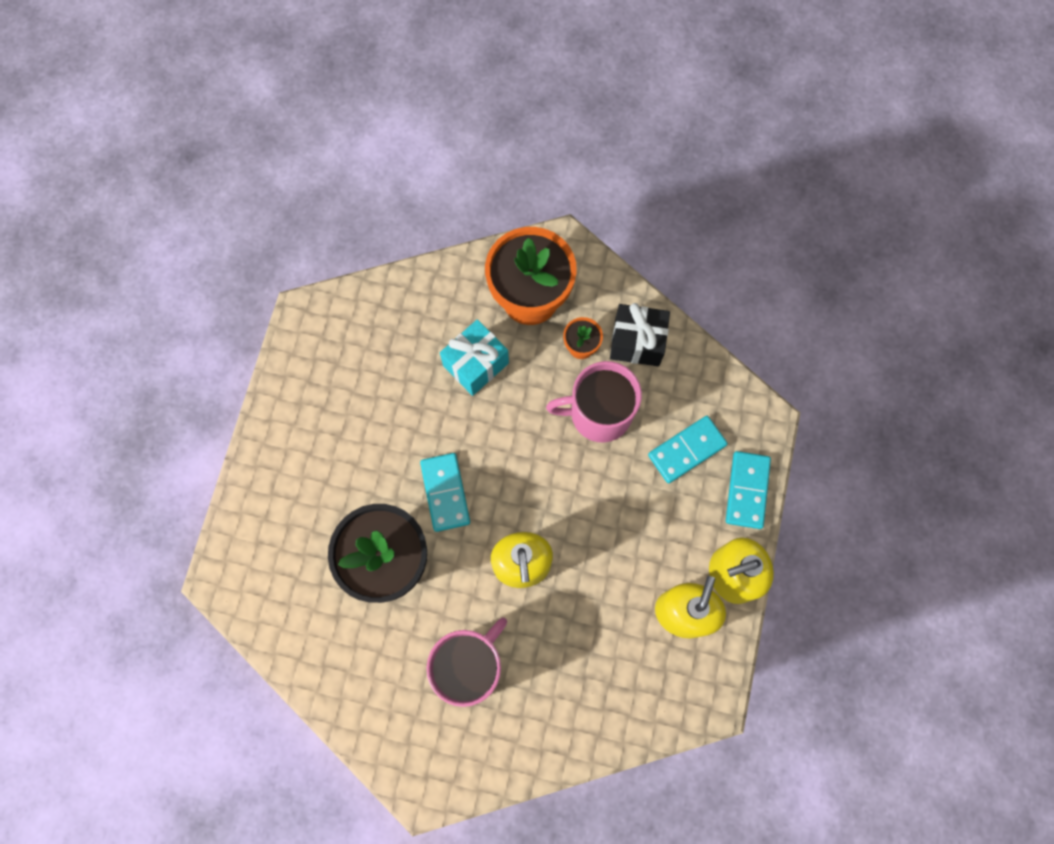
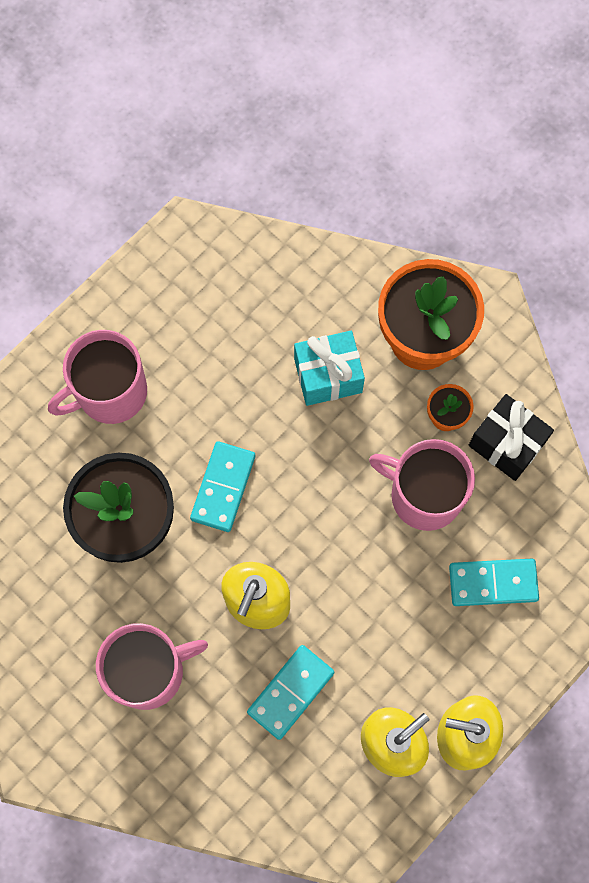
camera: 30 degrees right, 0 degrees up
turquoise domino [726,451,771,529] -> turquoise domino moved to [247,645,335,740]
none -> pink mug [48,330,147,424]

